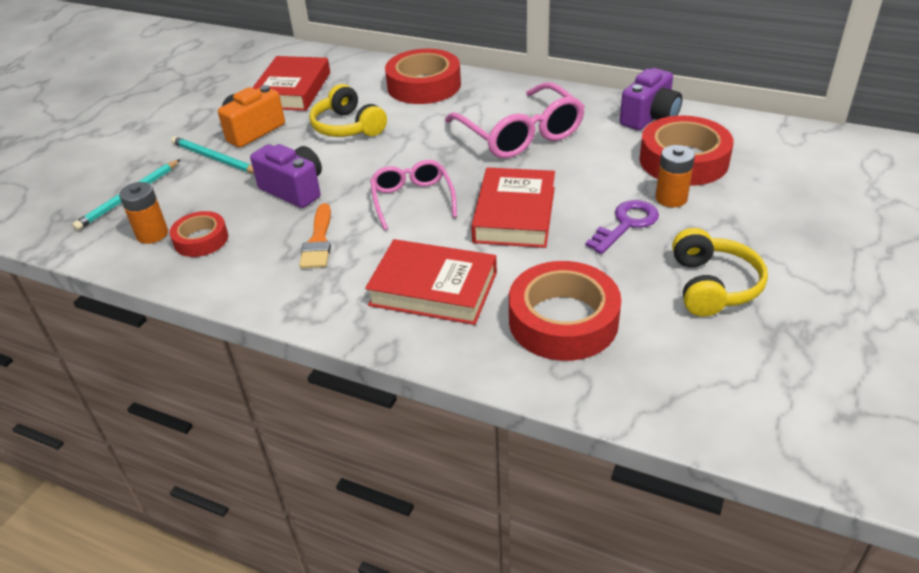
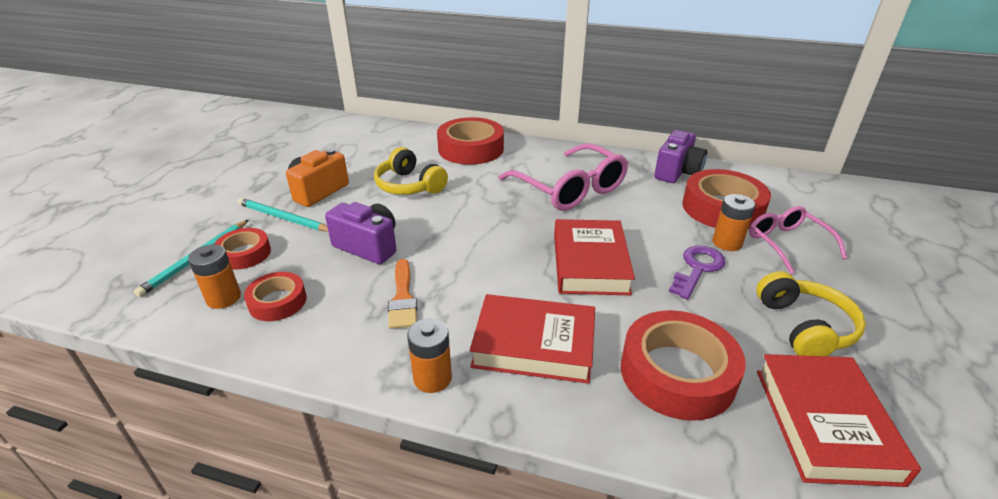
camera: 10 degrees left, 5 degrees down
red book [252,56,330,111] -> red book moved to [757,354,921,487]
pink glasses [370,160,457,230] -> pink glasses moved to [749,206,847,274]
none -> red tape [215,228,271,270]
none -> orange battery [407,318,452,393]

